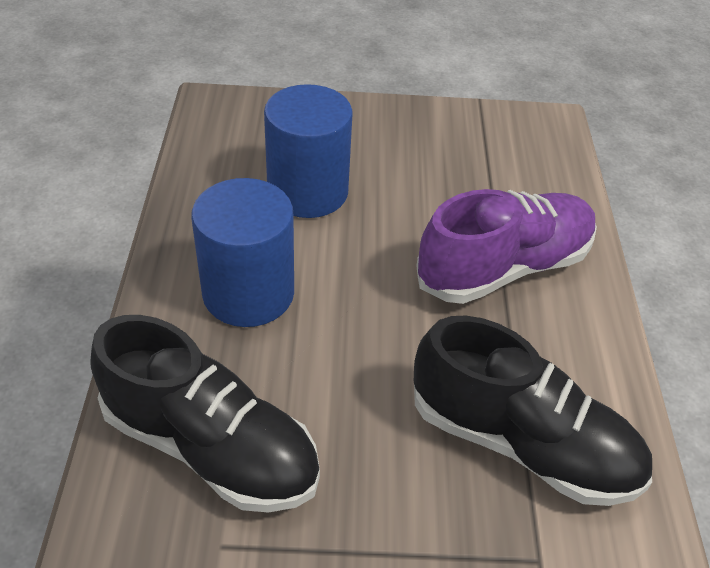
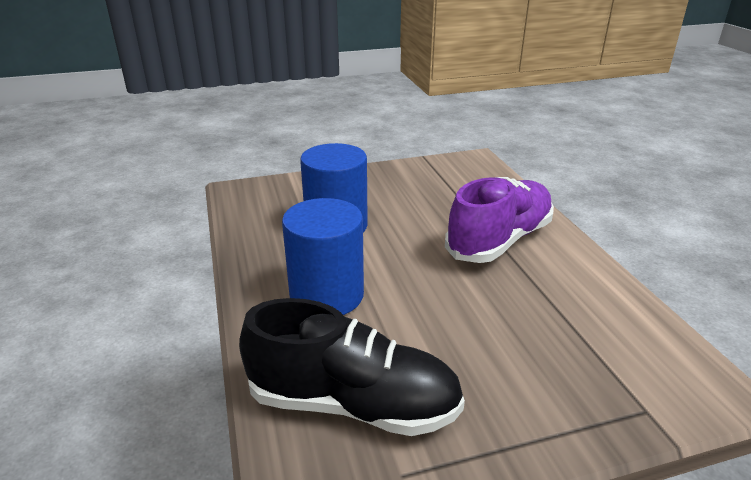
camera: 15 degrees left, 15 degrees down
black shoe [414,316,652,506] -> none

